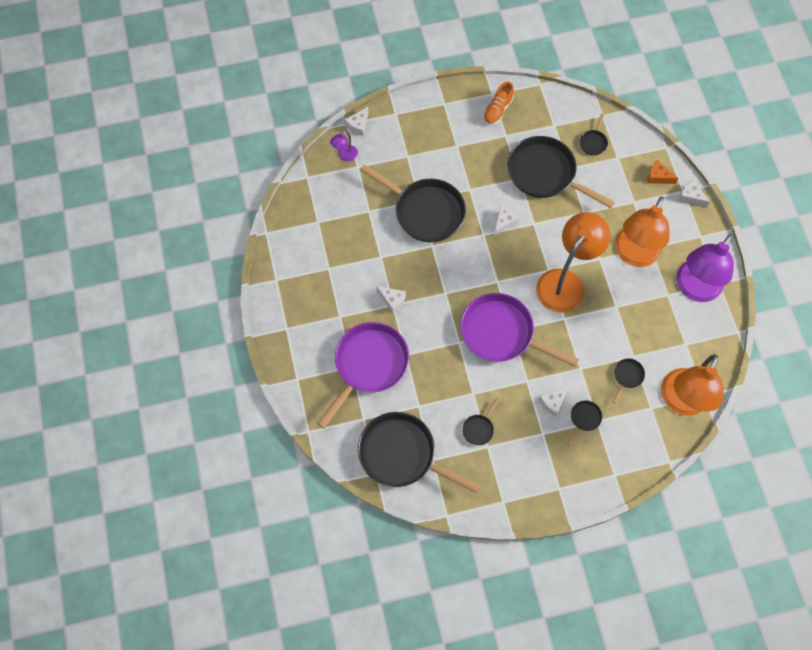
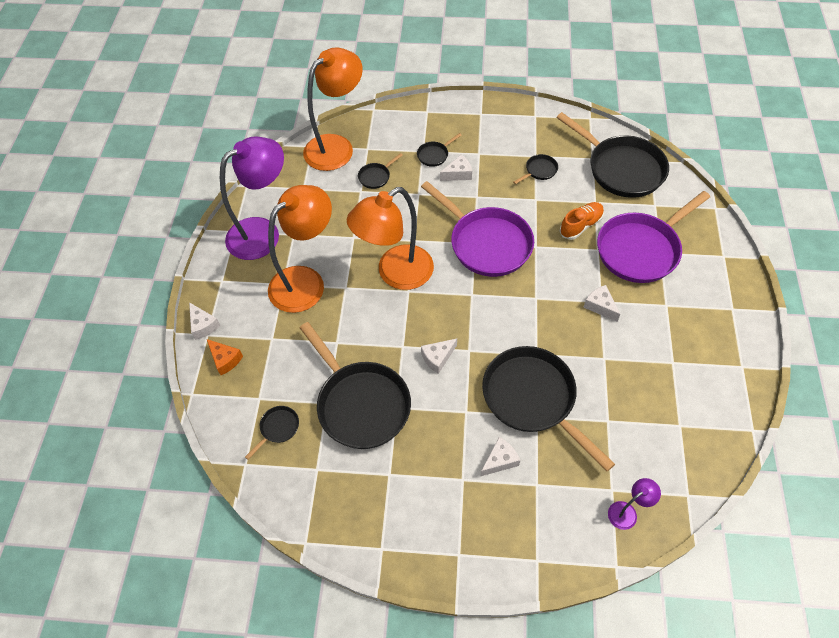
camera: 160 degrees left, 10 degrees down
white cheese [345,107,369,136] -> white cheese moved to [480,437,520,477]
orange shoe [483,82,514,125] -> orange shoe moved to [560,202,604,240]

